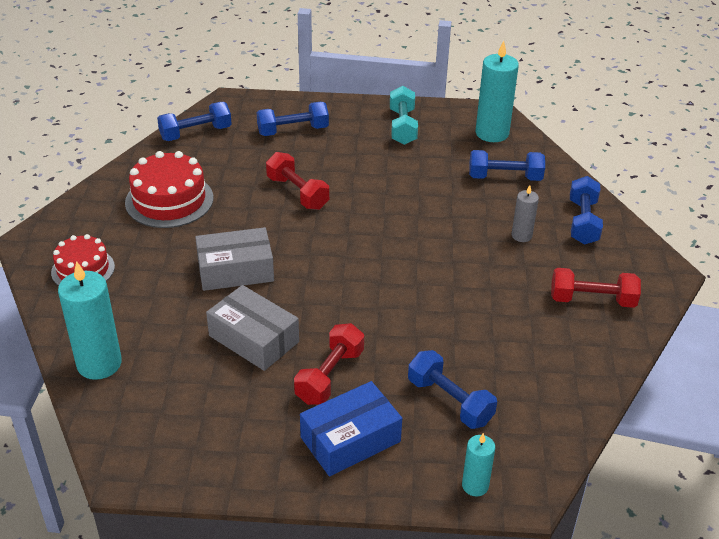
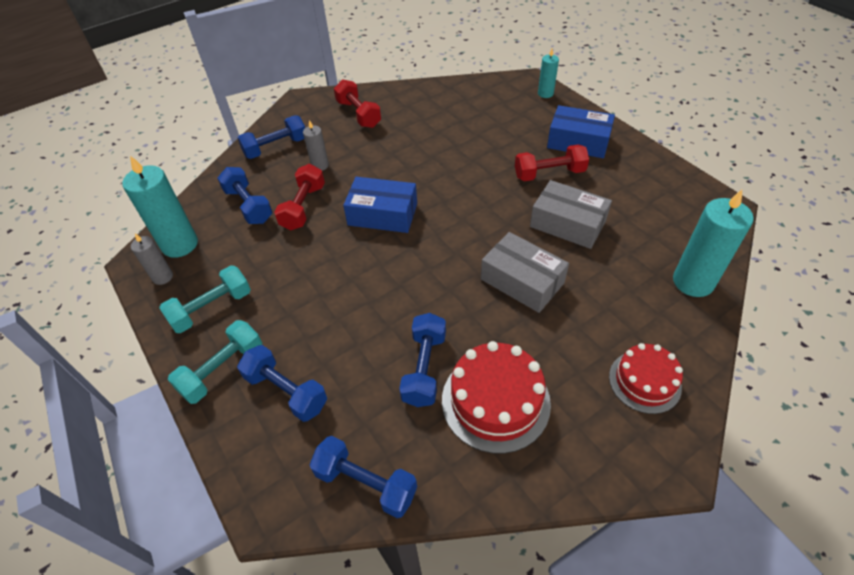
camera: 125 degrees left, 10 degrees up
grey box [206,285,299,371] -> grey box turned 60 degrees counterclockwise [530,180,612,249]
red dumbbell [266,152,329,210] -> red dumbbell moved to [274,164,325,231]
blue dumbbell [408,350,497,429] -> blue dumbbell moved to [399,313,446,407]
none -> grey candle [131,234,173,285]
none -> turquoise dumbbell [168,320,262,404]
none -> blue box [343,177,417,233]

